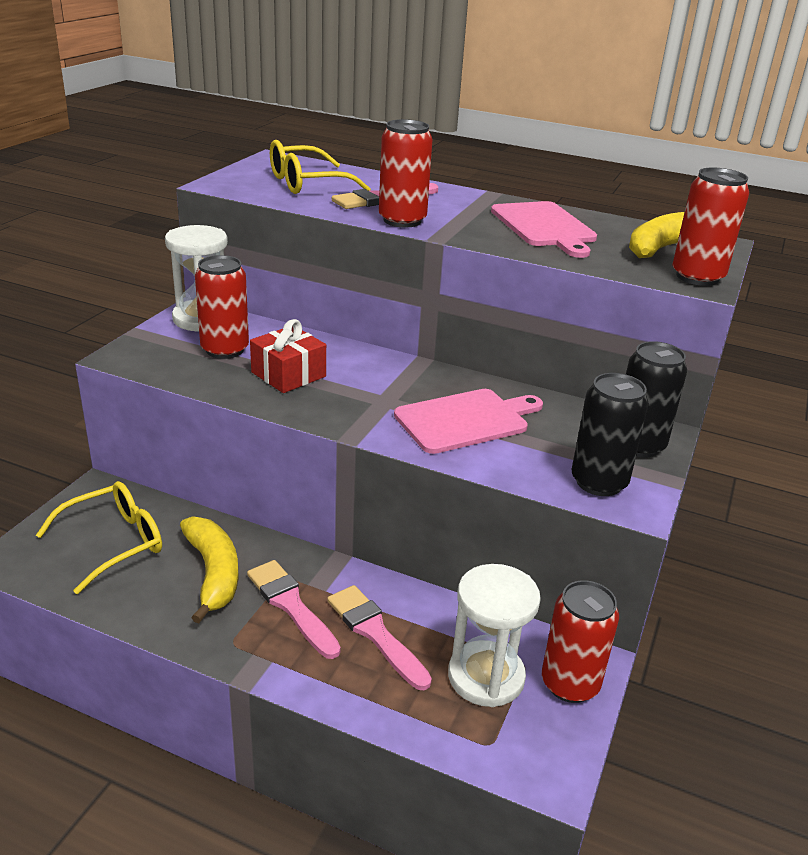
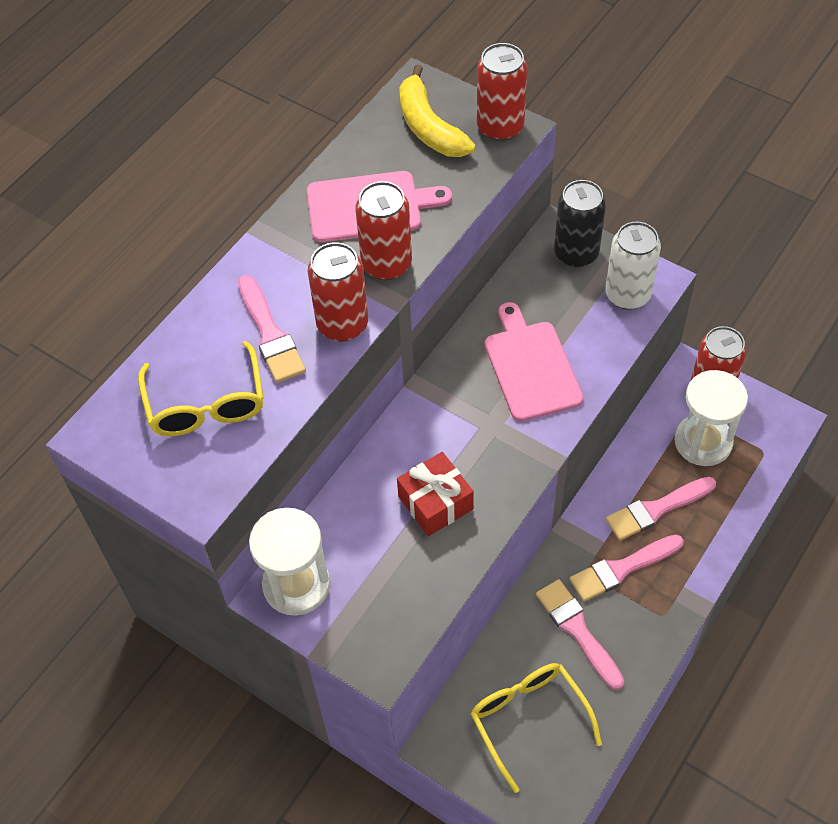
camera: 75 degrees left, 25 degrees up
yellow banana [180,516,238,623] -> pink brush [536,579,624,690]
red can [195,255,249,359] -> red can moved to [355,181,412,280]
black can [572,373,649,496] -> white can [605,222,661,310]

